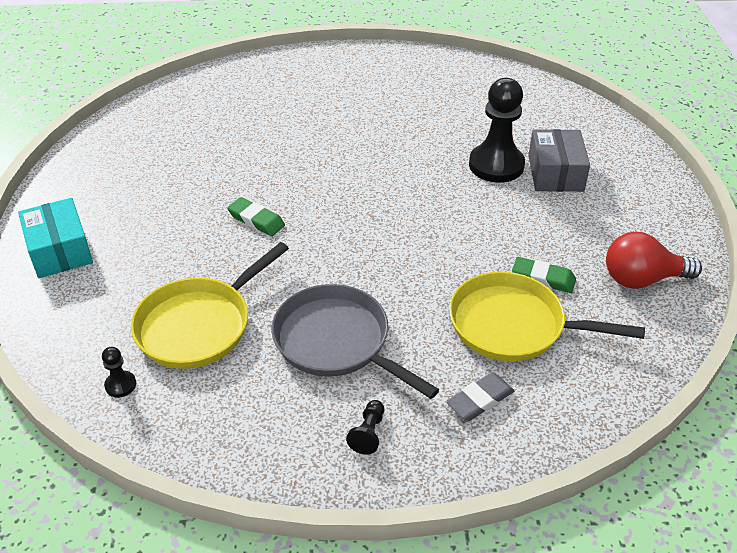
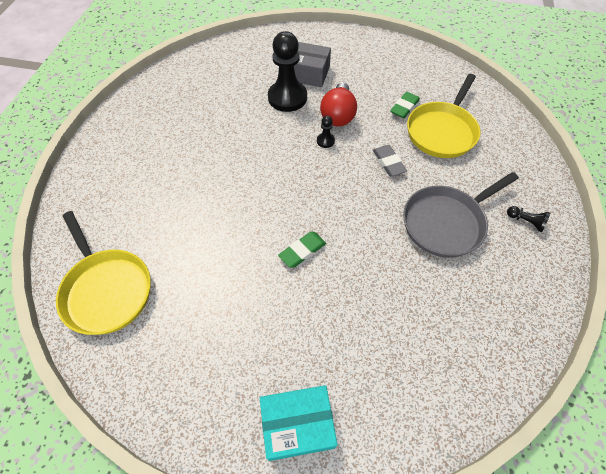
camera: 75 degrees left, 15 degrees up
black pawn [102,347,136,398] -> black pawn moved to [317,116,335,148]
yellow pan [131,242,289,369] -> yellow pan moved to [56,211,151,335]
grey eraser [446,372,514,421] -> grey eraser moved to [373,145,407,176]
red light bulb [606,232,702,289] -> red light bulb moved to [320,82,357,126]

